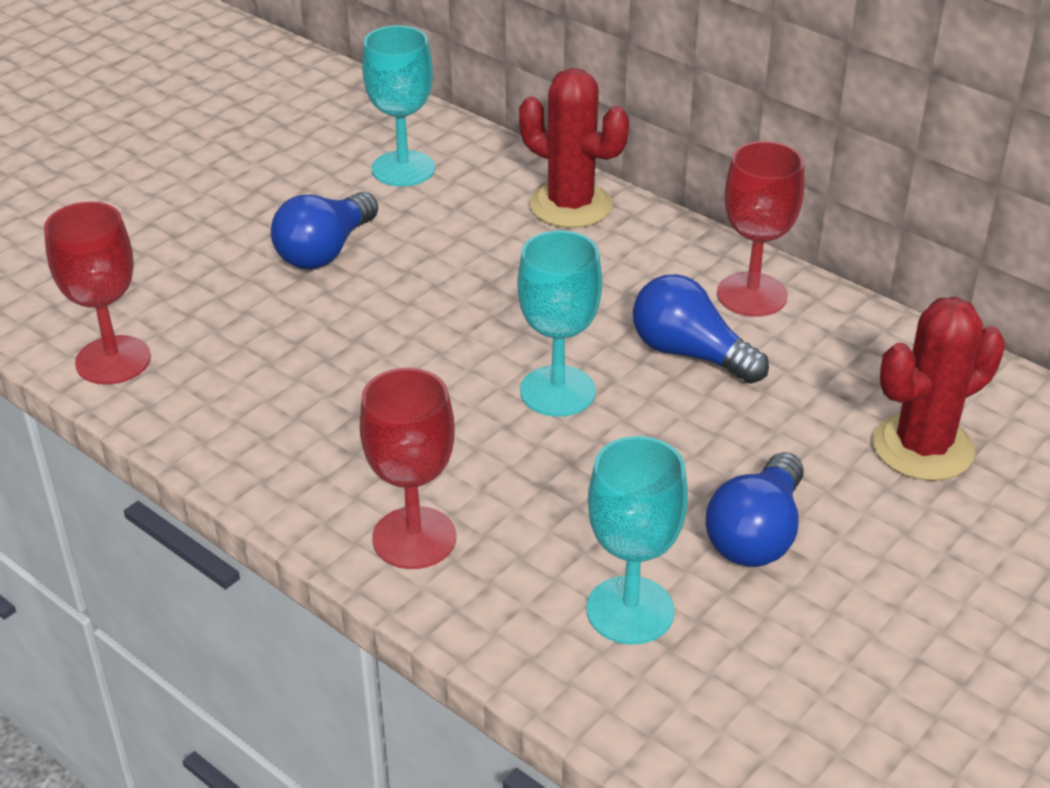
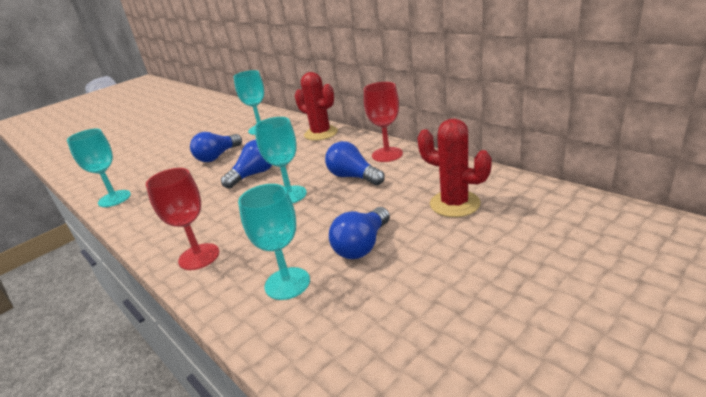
camera: 10 degrees right, 10 degrees down
red goblet [44,202,151,385] -> turquoise goblet [67,129,131,207]
red cactus [873,297,1005,481] -> red cactus turned 60 degrees clockwise [417,119,492,217]
none -> blue light bulb [221,139,272,188]

